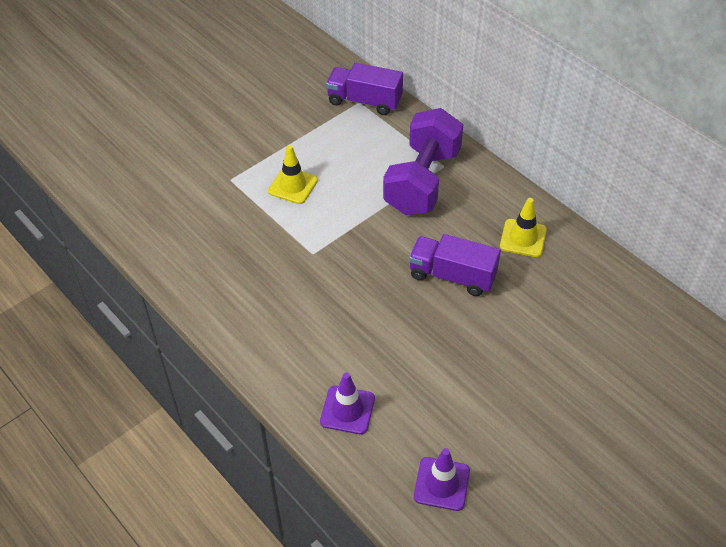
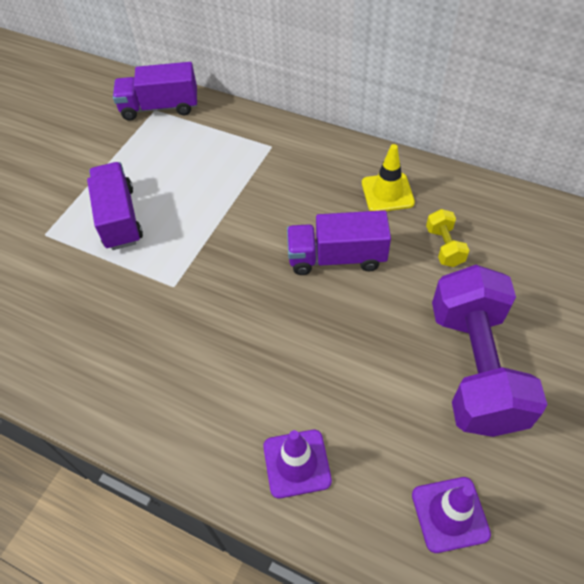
camera: 20 degrees left, 5 degrees up
yellow traffic cone [268,145,318,204] -> purple truck [87,162,143,250]
purple dumbbell [383,108,463,215] -> purple dumbbell moved to [432,265,548,437]
none -> yellow dumbbell [426,209,470,267]

